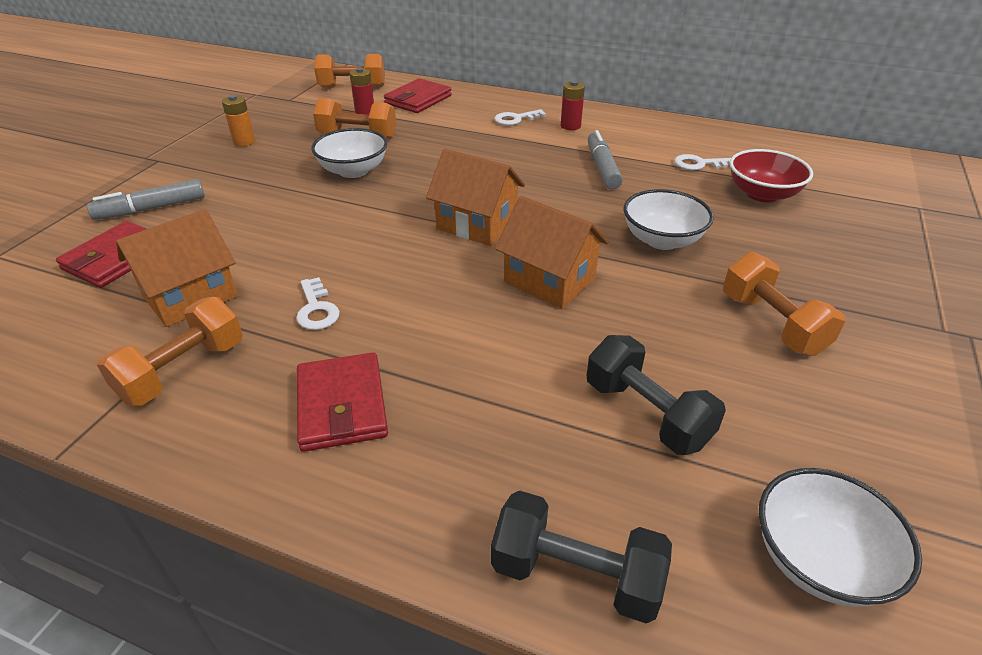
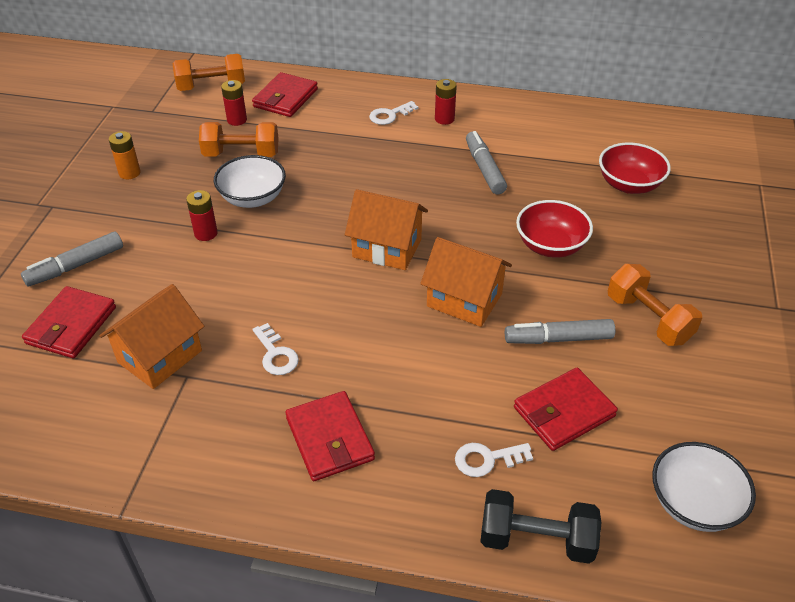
camera: 10 degrees left, 5 degrees up
orange dumbbell [97,297,243,405] -> none
black dumbbell [586,335,726,455] -> red wallet [514,368,618,451]
white bowl [623,189,714,250] -> red bowl [516,200,593,258]
white key [674,154,731,170] -> white key moved to [455,443,533,477]
none -> red battery [186,190,218,241]
none -> grey marker [505,319,615,344]

